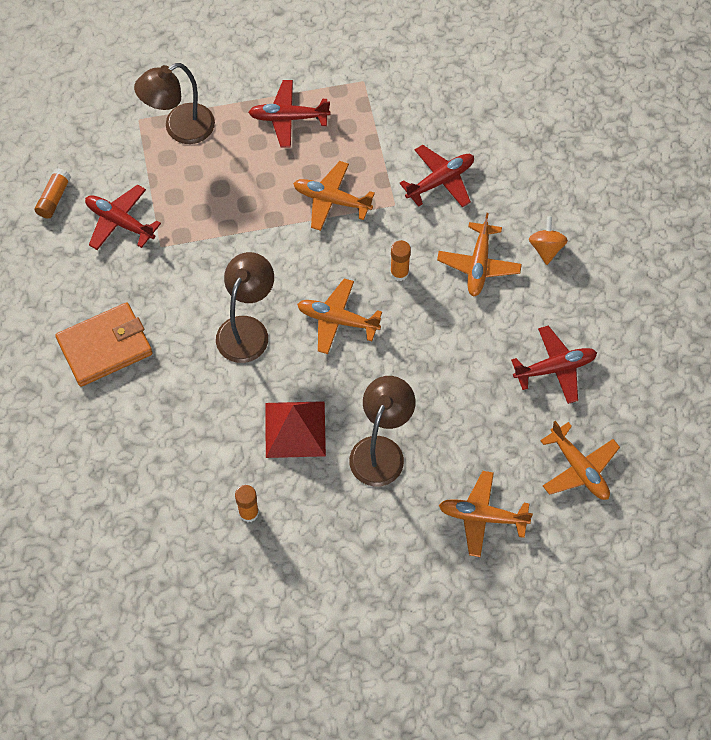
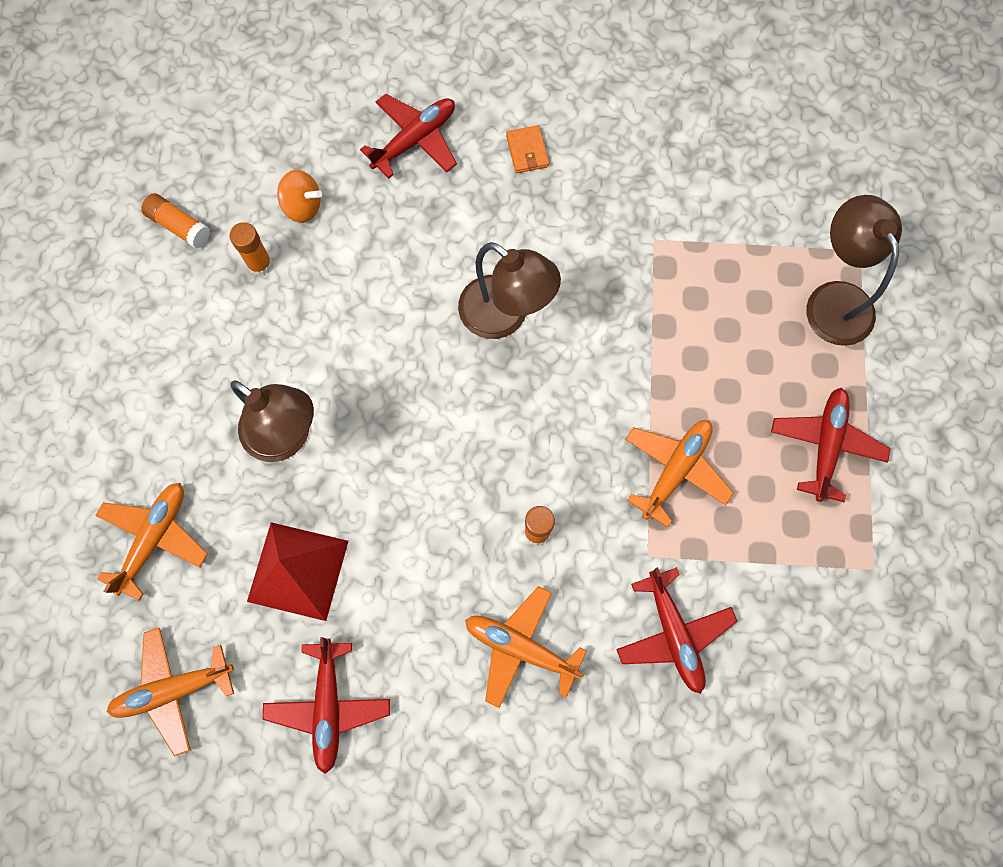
camera: 105 degrees right, 10 degrees up
orange glue stick [34,168,71,219] -> orange glue stick moved to [141,193,210,248]
orange wallet [55,303,153,387] -> orange wallet [506,125,549,173], size x0.45
red plane [85,185,161,250] -> red plane moved to [360,94,457,179]
red pyramid [265,401,326,458] -> red pyramid moved to [247,522,349,621]
orange plane [297,278,382,354] -> none
orange spinning top [529,216,568,265] -> orange spinning top moved to [277,170,322,223]

